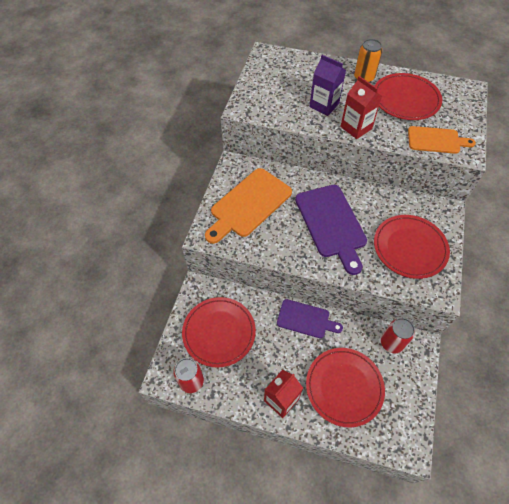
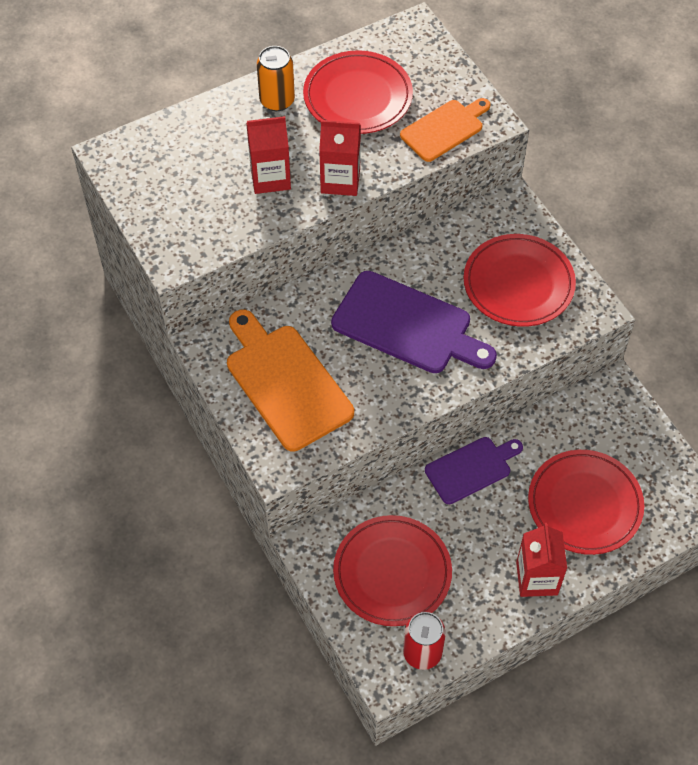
camera: 45 degrees left, 0 degrees up
orange cutting board [205,168,292,244] -> orange cutting board turned 150 degrees clockwise [227,309,354,451]
purple carton [309,55,346,116] -> red carton [246,116,291,194]
red can [381,318,415,354] -> none

